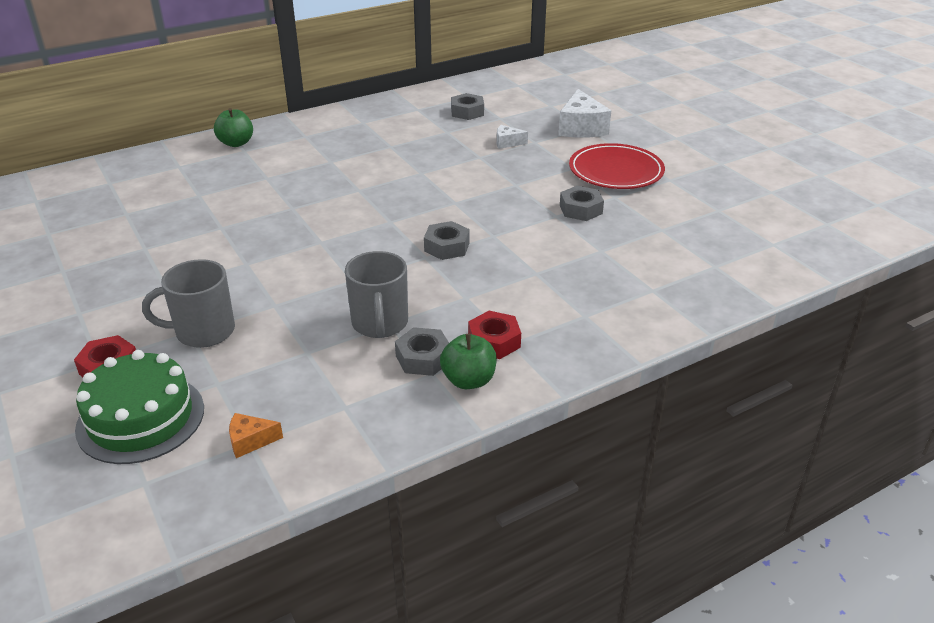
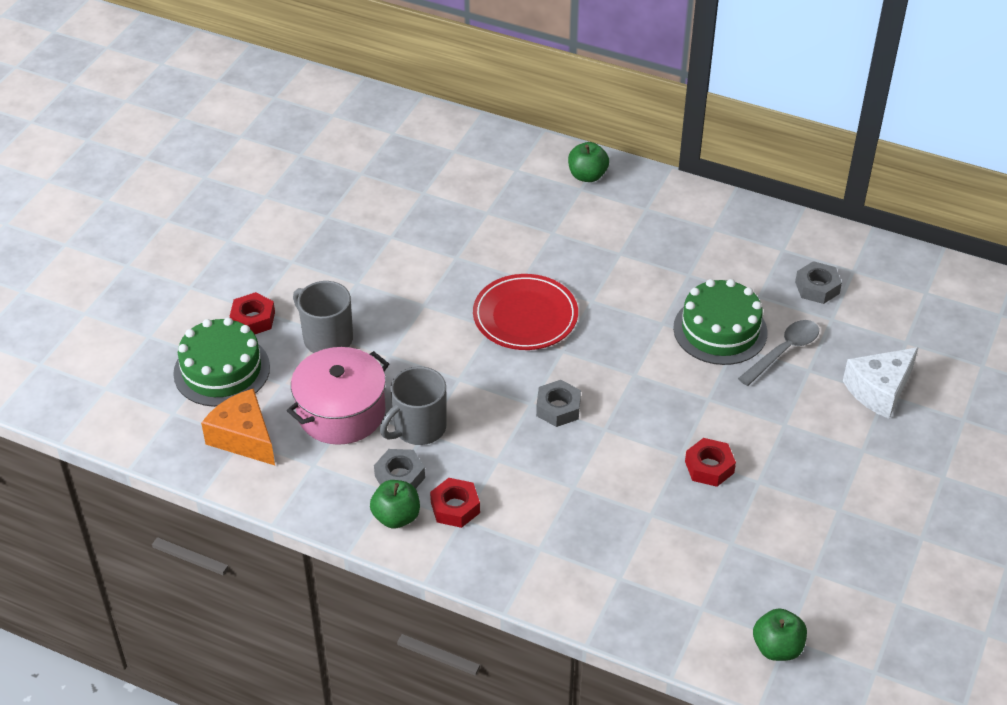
camera: 55 degrees right, 10 degrees up
orange cheese [229,413,283,458] -> orange cheese [201,388,275,465], size x1.97
white cheese [497,125,528,149] -> grey spoon [738,320,819,386]
grey nut [560,186,604,221] -> red nut [685,438,736,487]
red plate [569,143,665,189] -> red plate moved to [473,274,578,350]
none -> pink pot [287,347,389,445]
none -> green cake [673,279,768,365]
none -> green apple [753,608,807,661]

